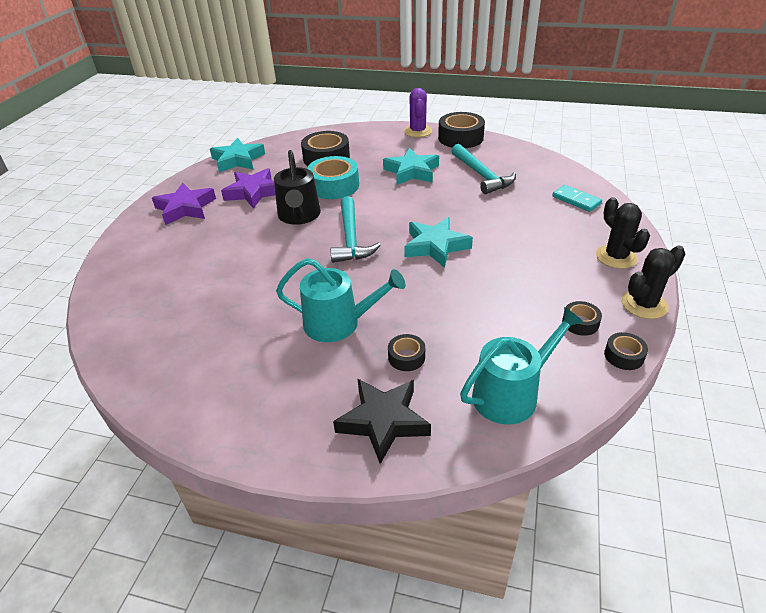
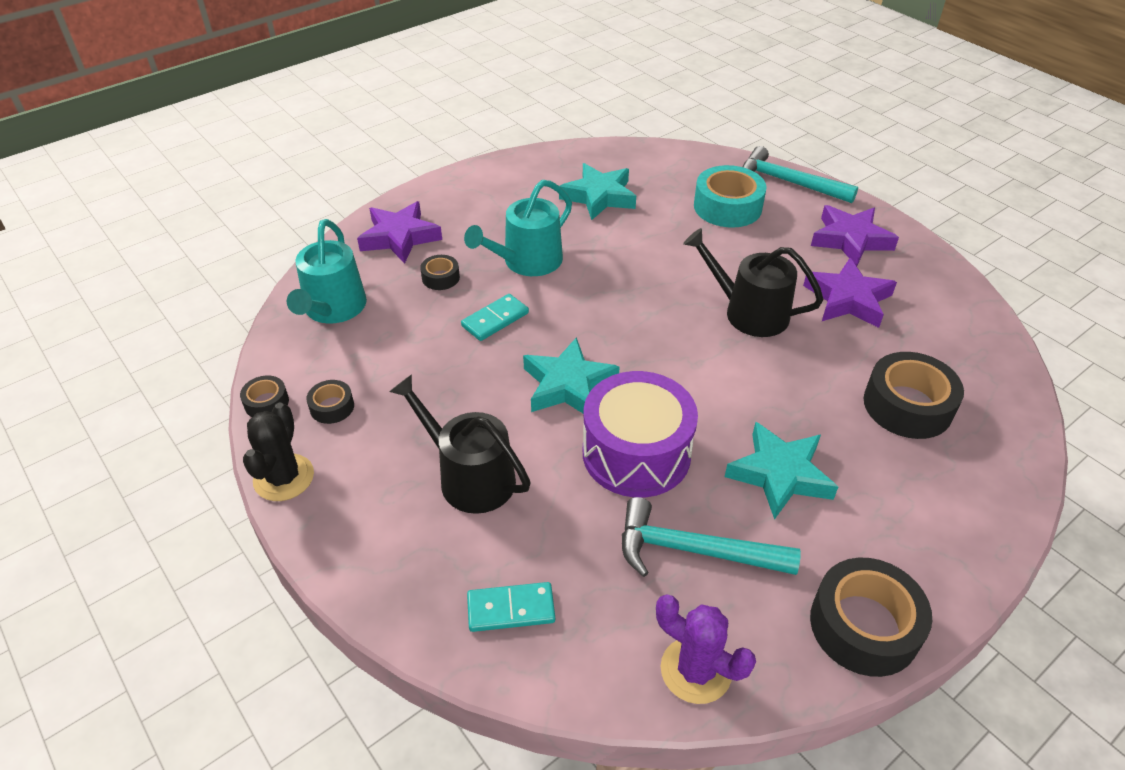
camera: 125 degrees right, 5 degrees up
turquoise star [210,138,265,173] -> turquoise star moved to [559,163,636,220]
turquoise tape [307,156,359,199] -> turquoise tape moved to [694,165,767,228]
turquoise hammer [330,196,381,263] -> turquoise hammer moved to [742,146,858,203]
black star [333,378,431,464] -> purple star [357,201,442,264]
purple cactus [404,88,432,137] -> purple cactus moved to [656,594,756,704]
black cactus [596,197,650,269] -> none
none -> black watering can [389,374,531,514]
none -> turquoise domino [461,294,529,341]
none -> purple drum [583,371,698,497]

